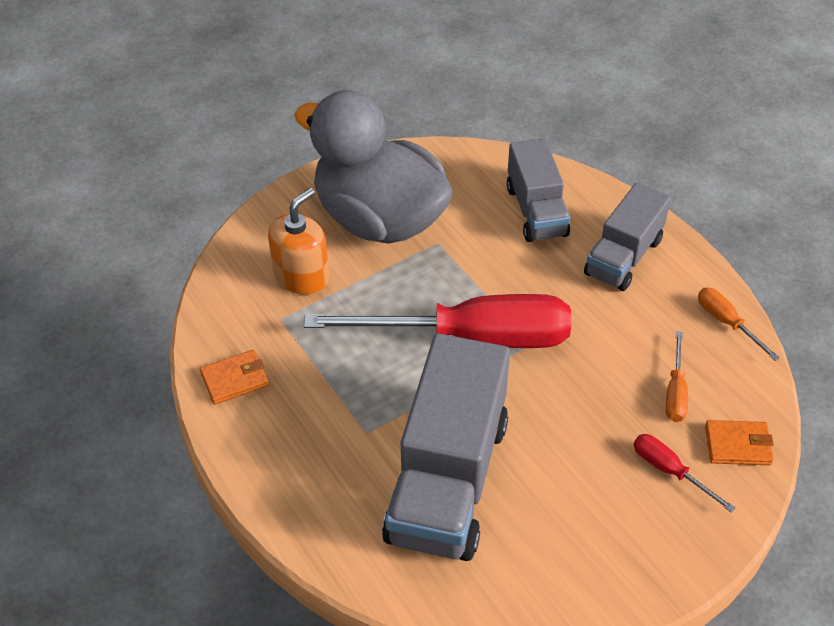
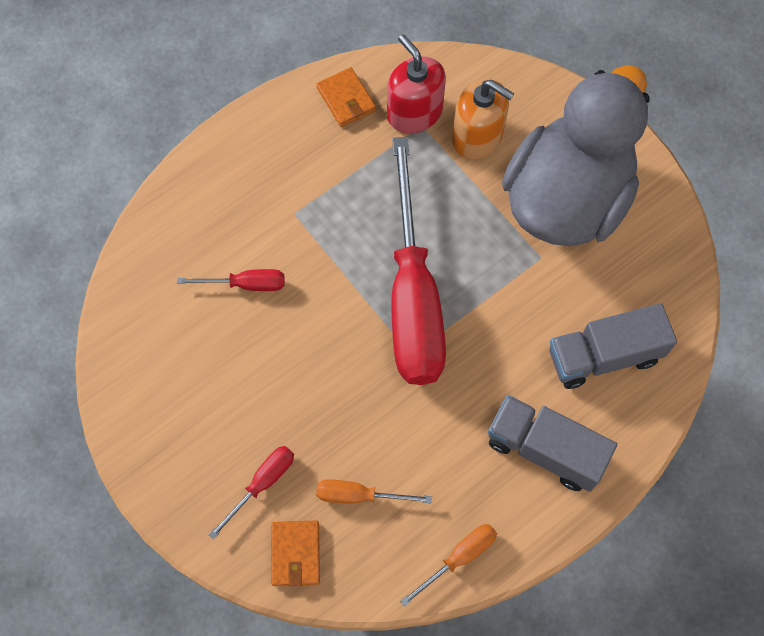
camera: 85 degrees right, 20 degrees up
grey truck [382,333,510,561] -> red screwdriver [177,269,285,291]
none -> red soap dispenser [387,34,446,134]

